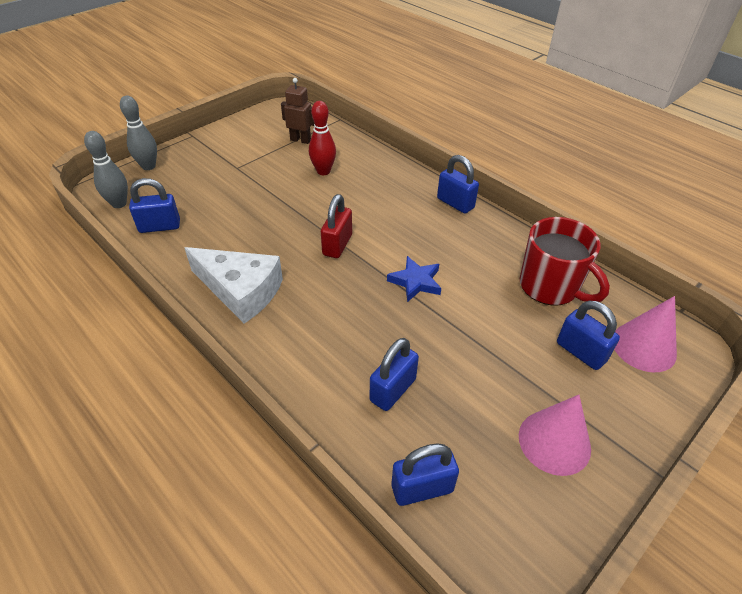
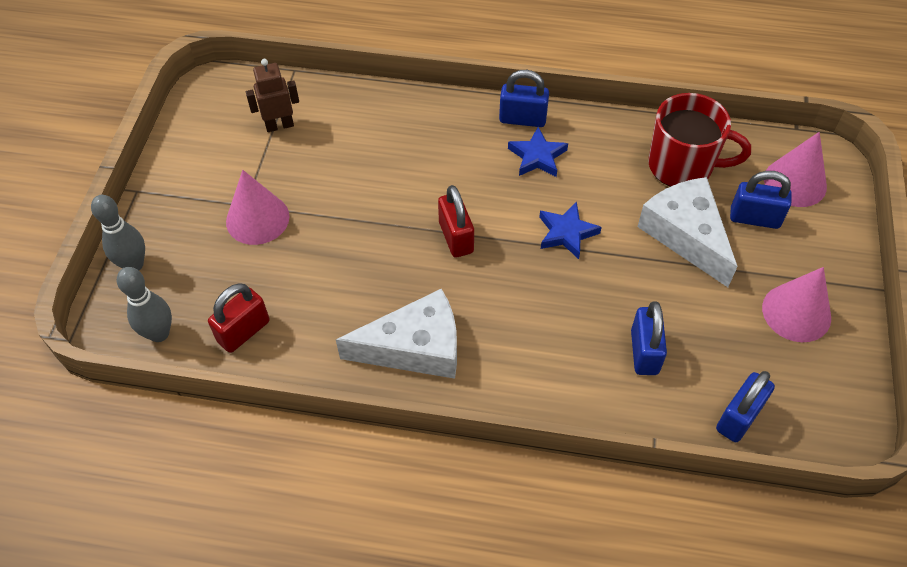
camera: 35 degrees left, 10 degrees up
blue padlock [129,178,180,233] -> red padlock [208,283,269,353]
red bowling pin [309,101,336,175] -> none
none -> pink cone [226,170,289,245]
none -> blue star [508,127,568,177]
none -> white cheese [638,177,738,287]

